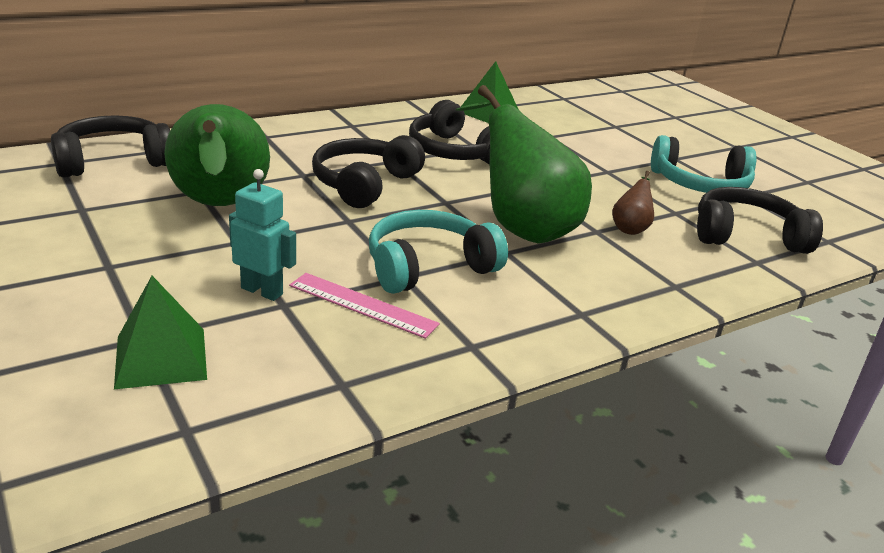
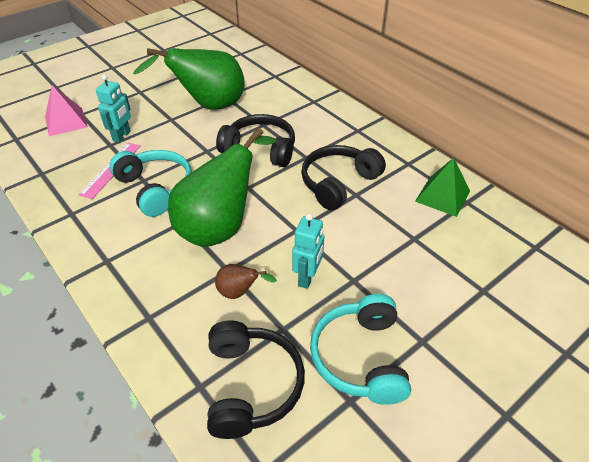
camera: 85 degrees right, 15 degrees up
black headphones [51,115,170,178] -> none
green pyramid [114,276,207,389] -> pink pyramid [45,85,88,136]
none -> turquoise robot [292,213,324,289]

